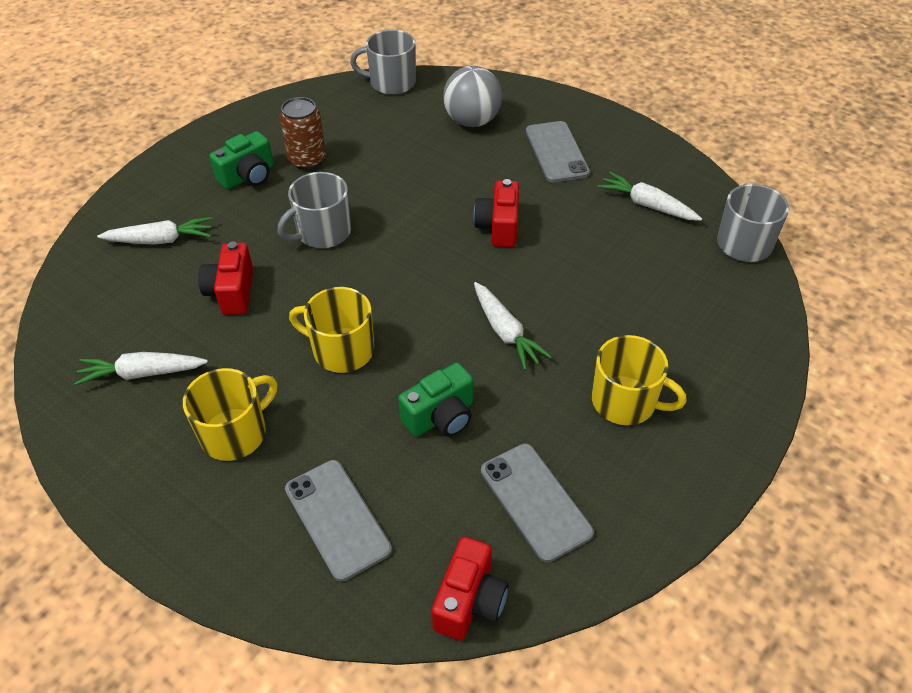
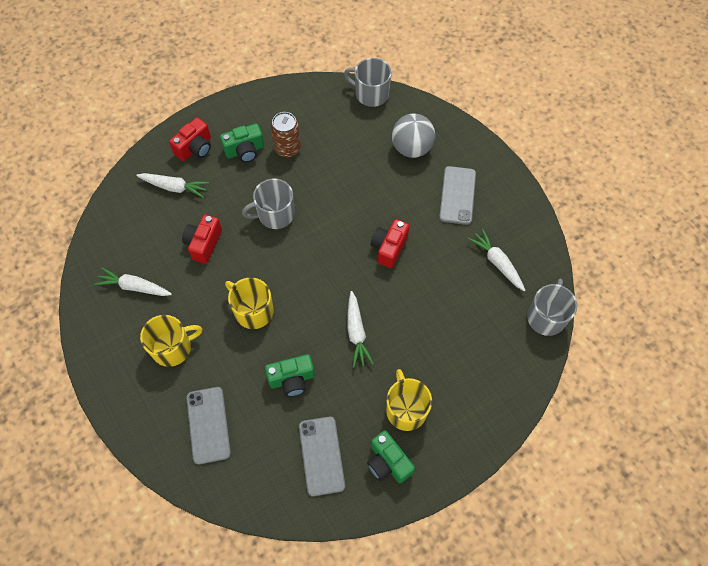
camera: 20 degrees right, 15 degrees up
red camera [431,537,509,640] -> red camera moved to [169,117,211,161]
yellow mug [592,335,687,425] -> yellow mug turned 150 degrees counterclockwise [386,369,432,431]
none -> green camera [367,430,415,483]

